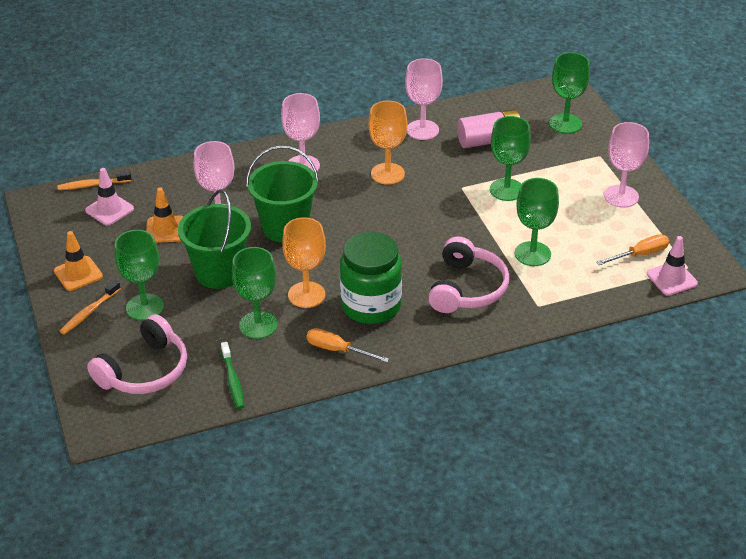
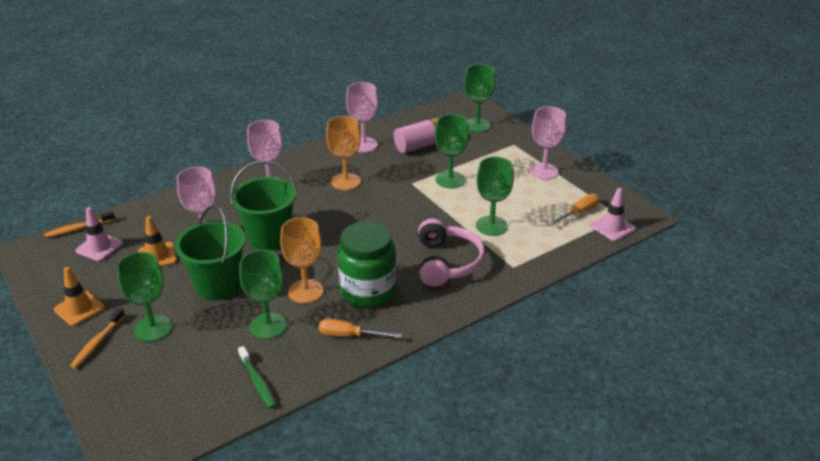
camera: 15 degrees left, 5 degrees down
pink headphones [87,314,187,394] -> none

